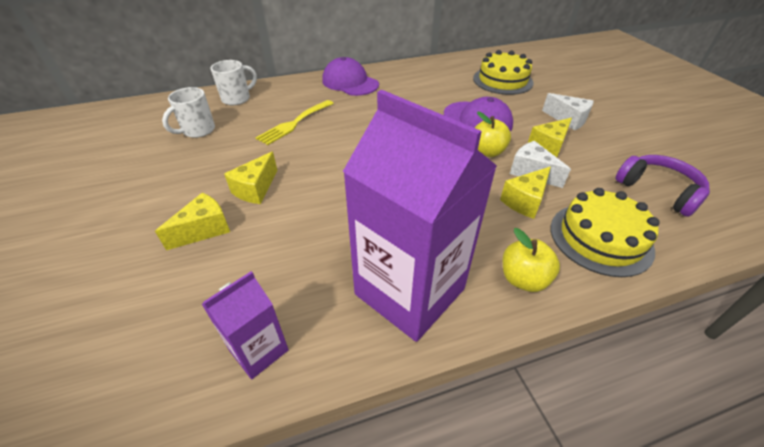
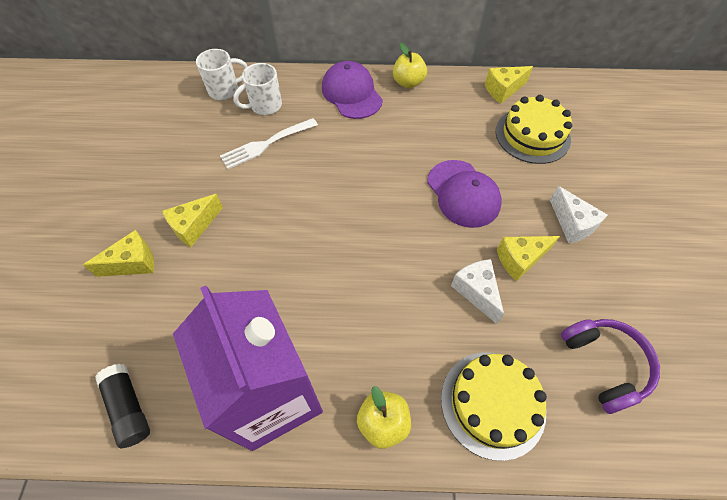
camera: 20 degrees right, 15 degrees up
white mug [162,87,215,138] -> white mug moved to [233,63,282,115]
purple carton [202,271,289,379] -> black glue stick [95,364,150,448]
yellow fork [256,100,334,145] -> white fork [220,118,318,169]
yellow apple [475,111,511,157] -> yellow apple moved to [393,43,427,88]
yellow cheese [500,166,551,219] -> yellow cheese moved to [485,66,533,103]

